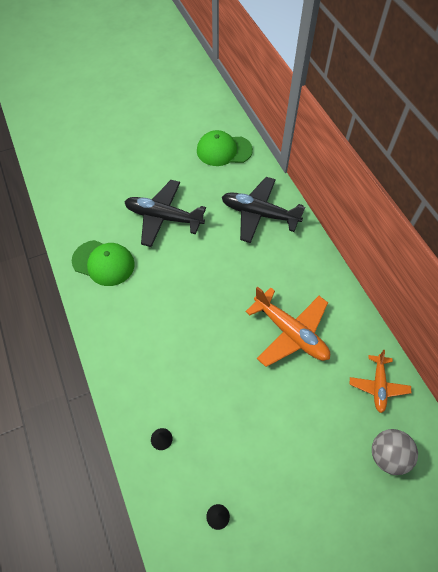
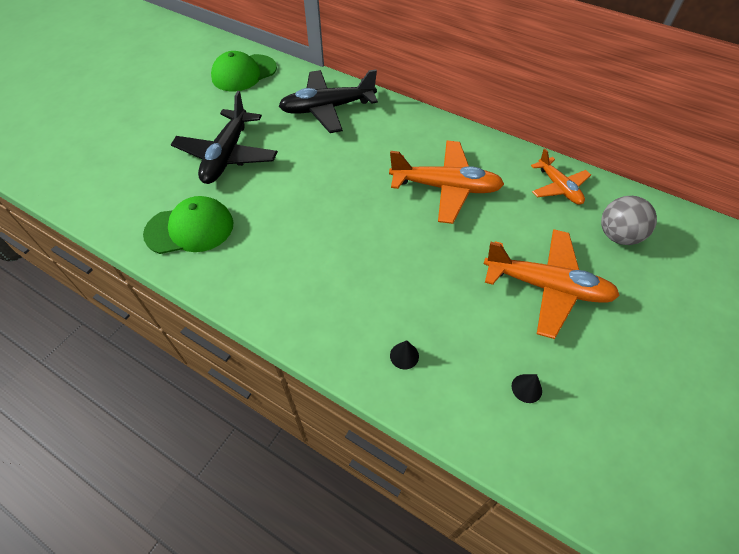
camera: 35 degrees left, 5 degrees down
black plane [125,180,206,247] -> black plane turned 60 degrees counterclockwise [171,91,278,184]
none -> orange plane [484,229,620,339]

